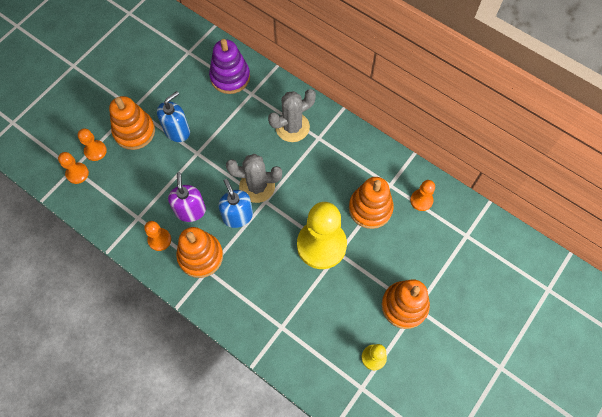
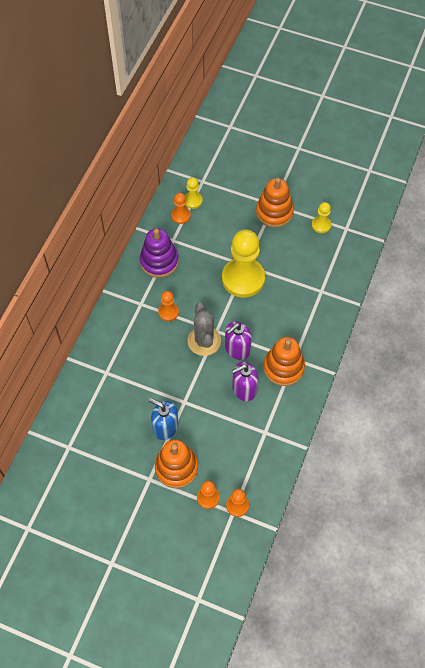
camera: 105 degrees left, 5 degrees down
orange pawn [144,221,171,251] -> orange pawn moved to [158,291,179,321]
purple stacking toy [209,39,250,94] -> purple stacking toy moved to [140,228,179,278]
blue soap dispenser [219,179,253,228] -> purple soap dispenser [225,321,252,360]
grey cactus [268,89,316,142] -> none
orange stacking toy [349,177,394,229] -> none
none -> yellow pawn [185,177,203,209]

